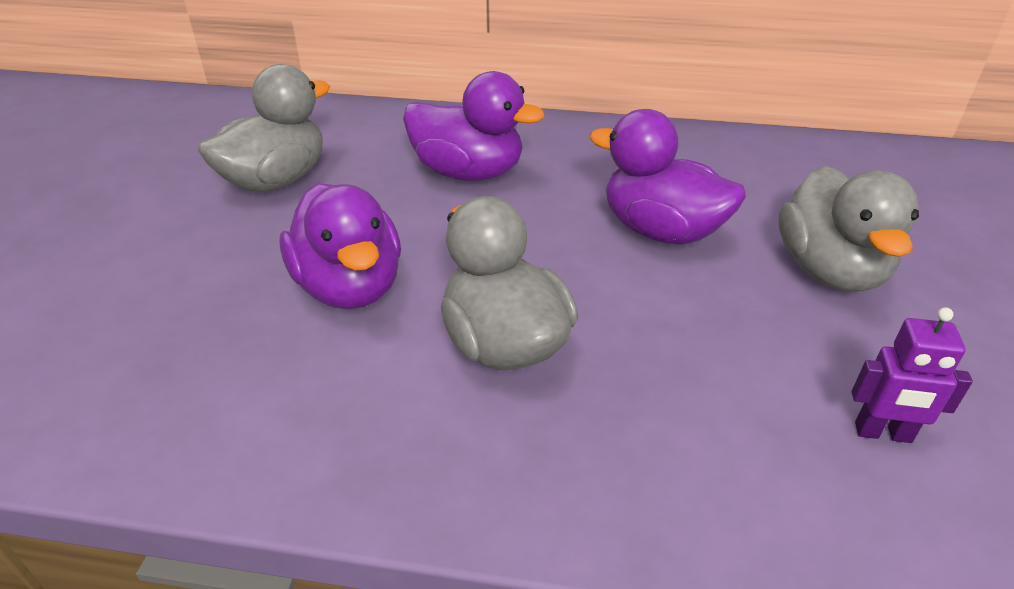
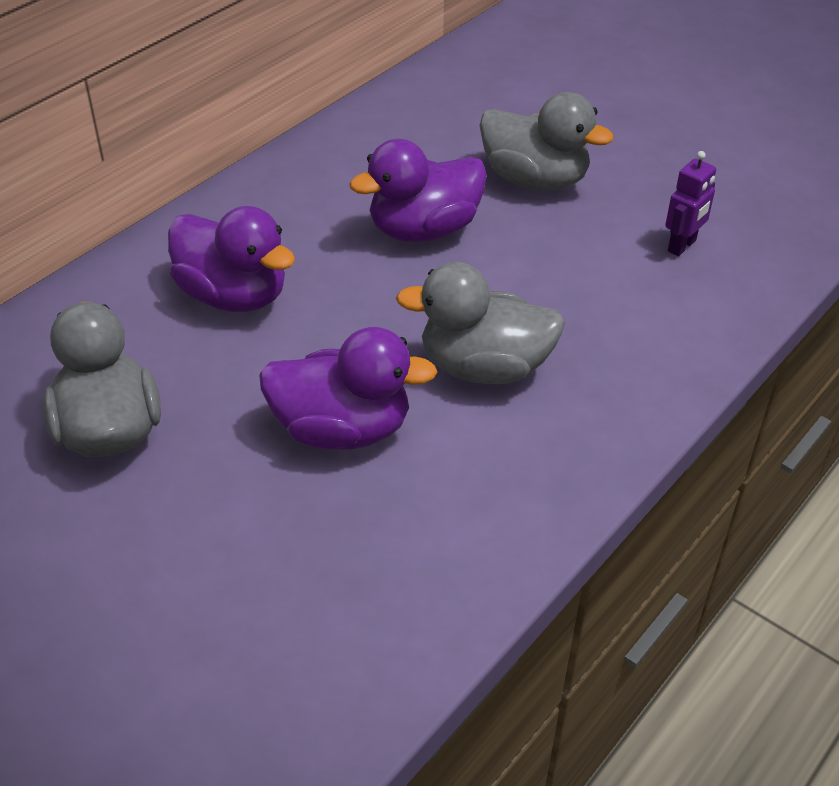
camera: 60 degrees left, 5 degrees up
purple duck [403,71,544,181] -> purple duck turned 75 degrees clockwise [168,206,295,312]

